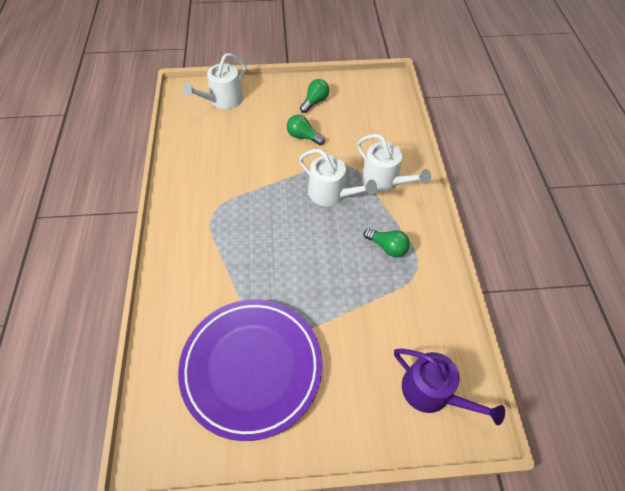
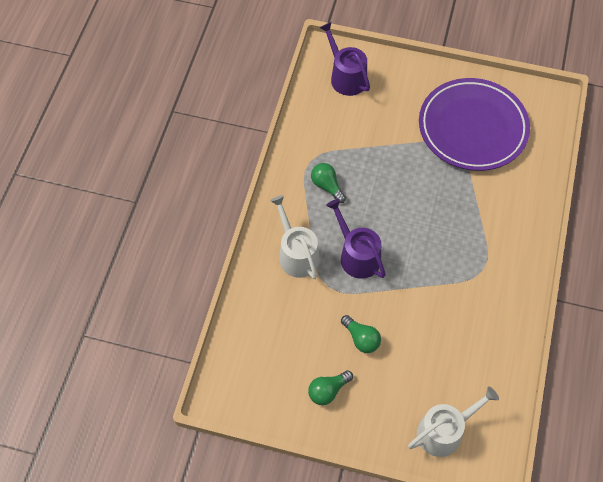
camera: 160 degrees left, 5 degrees up
white watering can [299,149,377,206] -> purple watering can [326,199,386,279]

